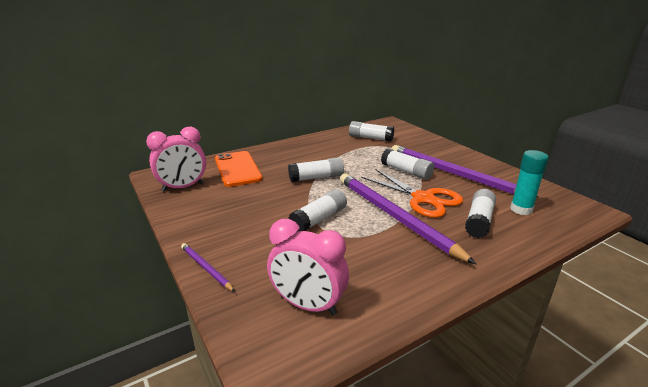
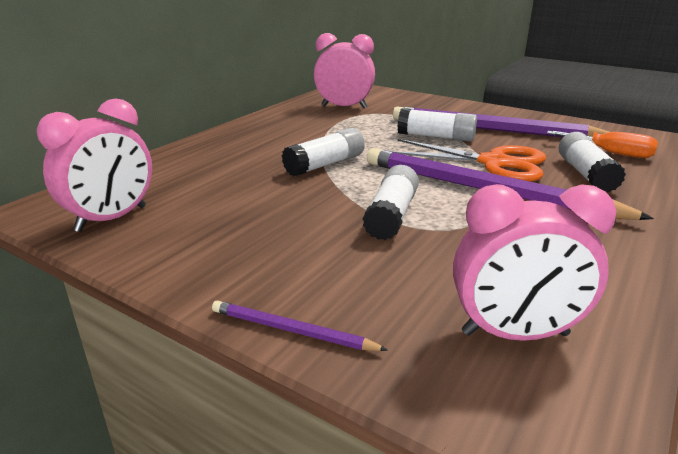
camera: 25 degrees left, 0 degrees up
orange phone [215,151,263,187] -> none
white glue stick [349,121,394,142] -> pink clock [314,33,375,108]
turquoise glue stick [510,150,549,215] -> orange screwdriver [547,131,658,158]

